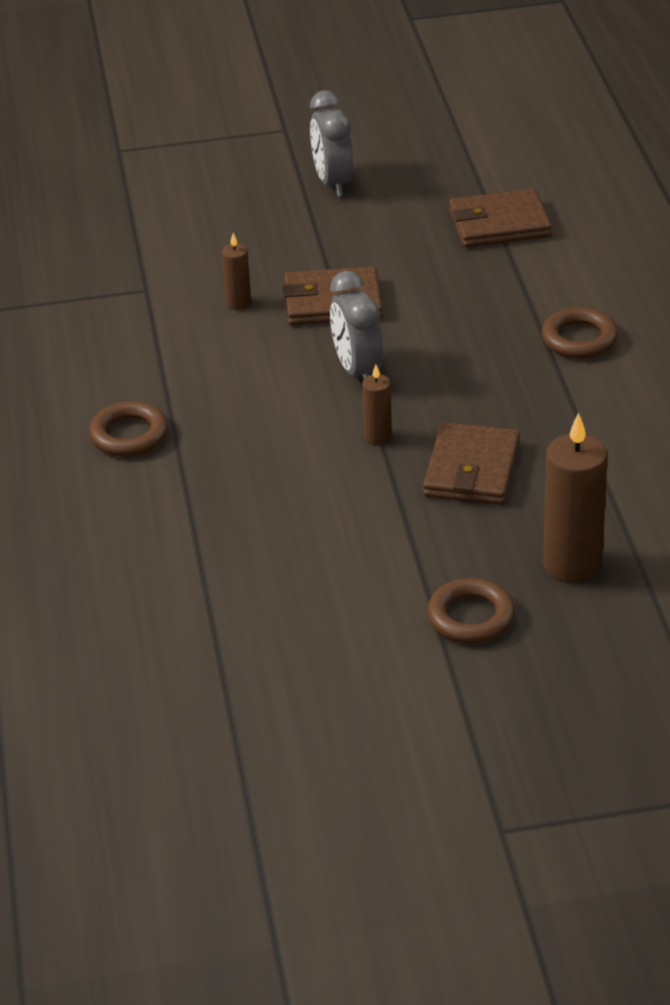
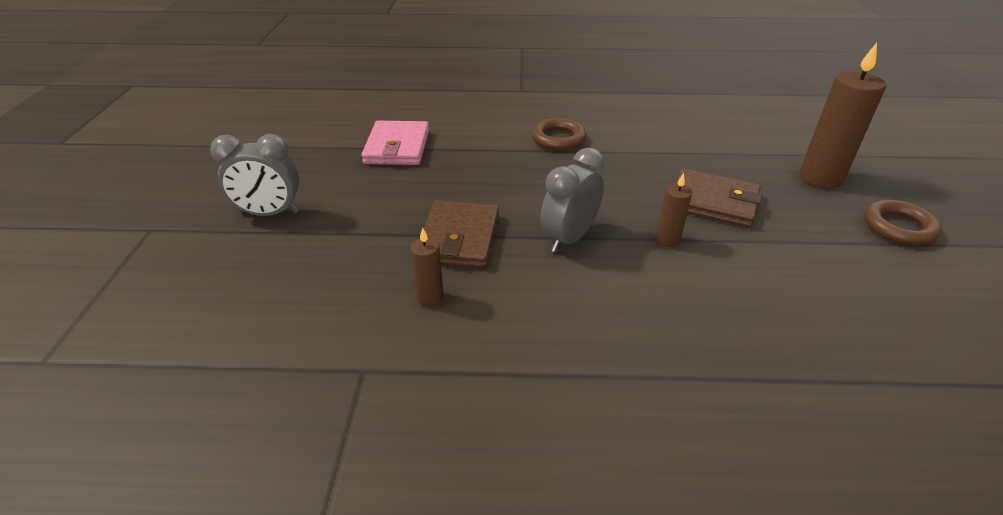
camera: 80 degrees left, 0 degrees up
brown ring [89,401,168,457] -> none
grey clock [330,271,383,381] -> grey clock turned 135 degrees clockwise [540,148,605,252]
brown wallet [449,188,552,248] -> pink wallet [361,121,429,165]

